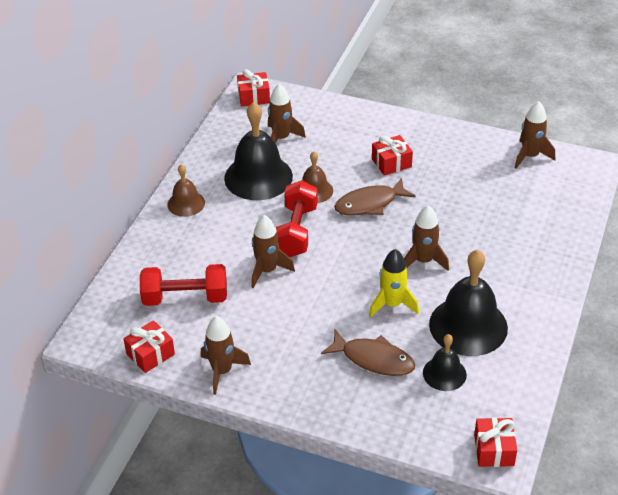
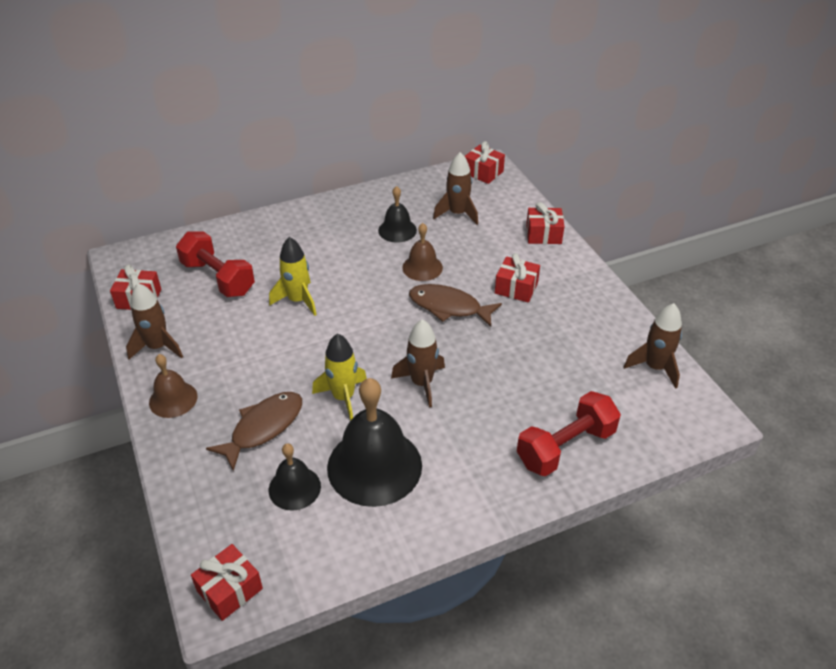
camera: 45 degrees right, 0 degrees up
brown bell [167,164,205,217] -> brown bell moved to [149,354,197,418]
black bell [224,102,293,200] -> black bell [378,186,417,243], size x0.54
brown rocket [251,215,295,288] -> yellow rocket [269,237,317,316]
red dumbbell [276,180,318,257] -> red dumbbell moved to [517,391,621,476]
brown fish [321,330,415,376] -> brown fish turned 120 degrees counterclockwise [206,392,302,471]
none -> red gift [526,202,565,244]

